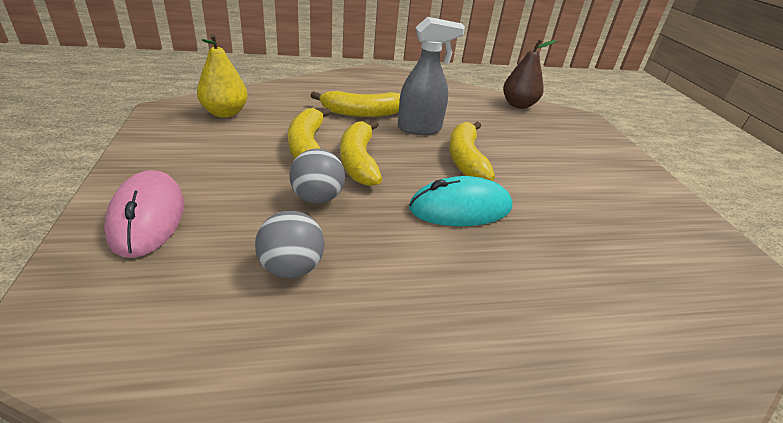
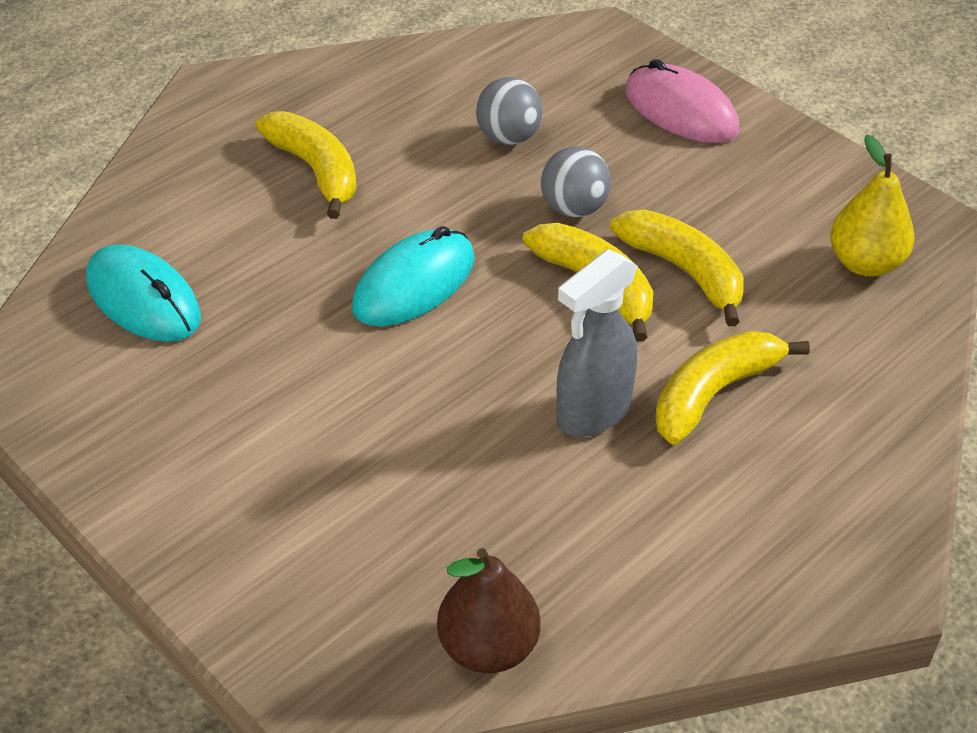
camera: 150 degrees right, 10 degrees up
yellow banana [449,122,495,181] -> yellow banana moved to [255,111,357,219]
none -> turquoise mouse [86,245,201,342]

